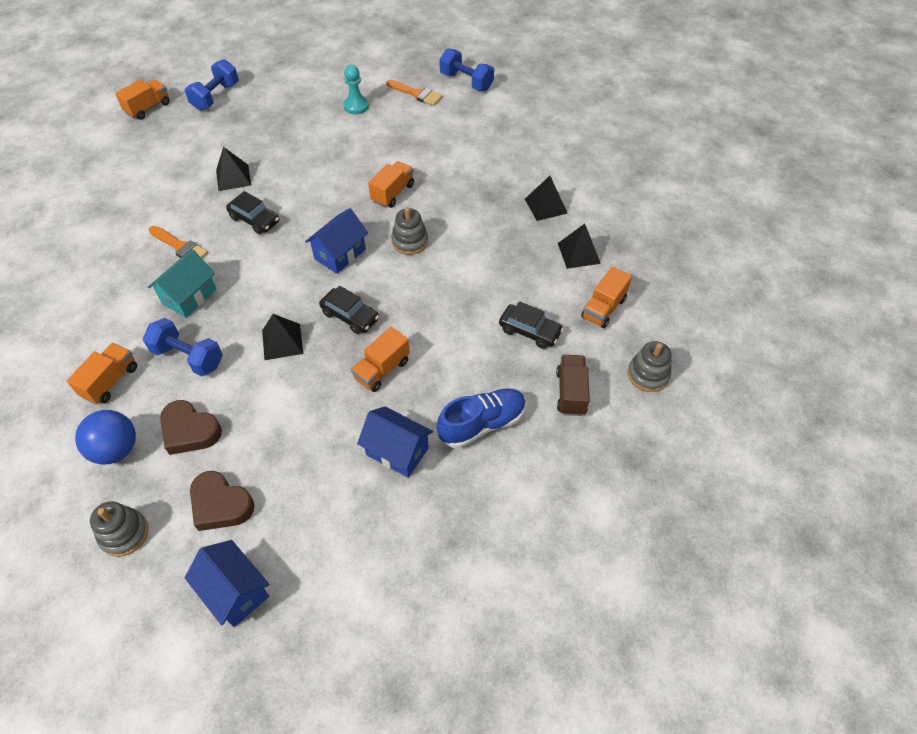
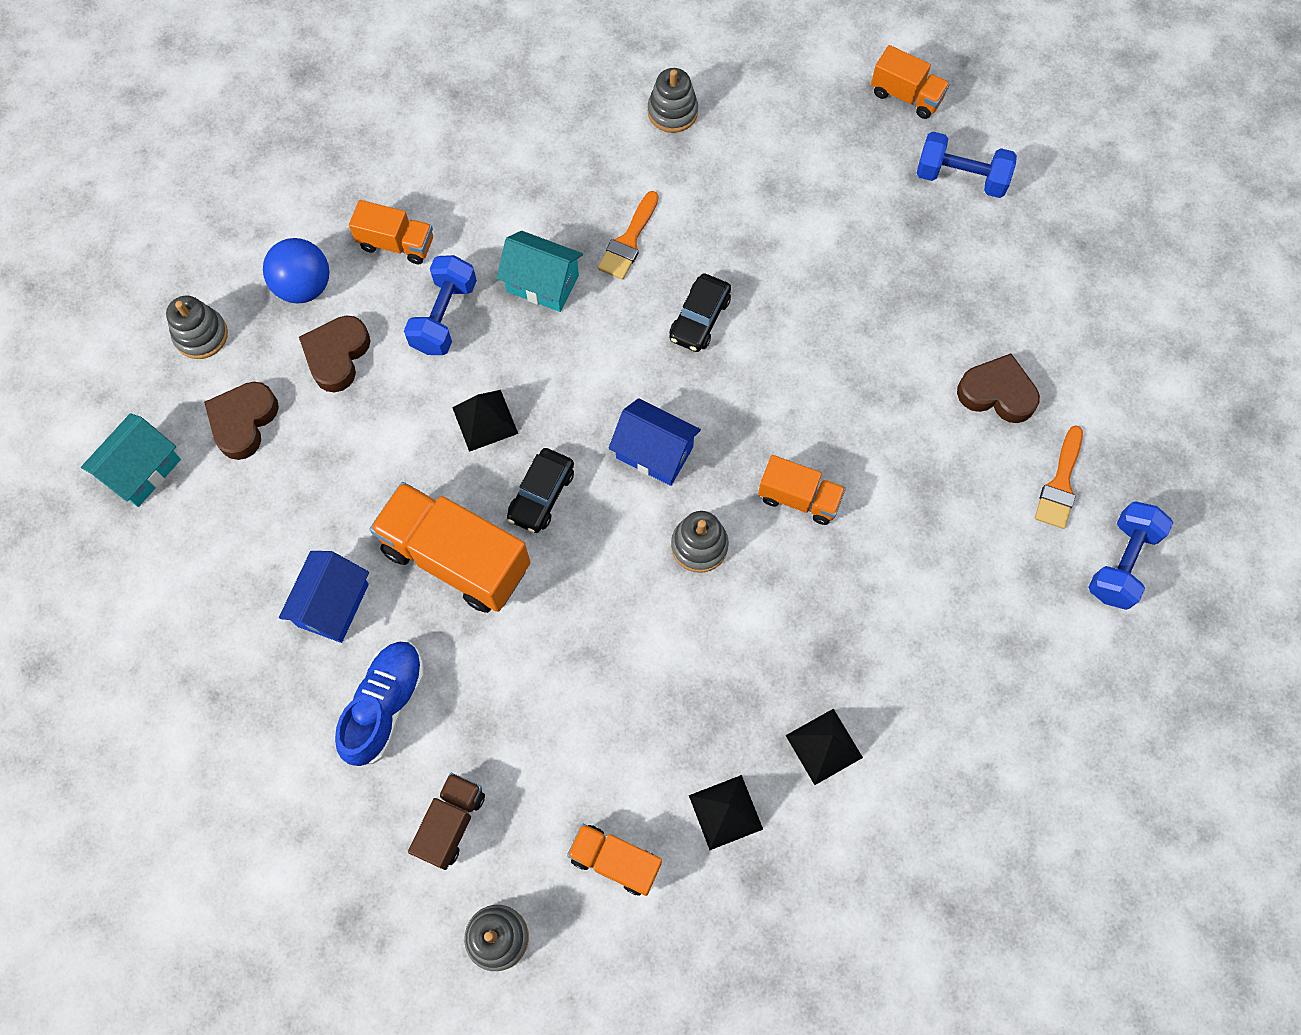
camera: 80 degrees right, 15 degrees up
blue house [185,540,269,627] -> turquoise house [81,413,181,507]
black pyramid [216,147,251,191] -> none
turquoise pawn [344,65,369,115] -> brown heart [957,353,1040,423]
orange truck [351,327,410,392] -> orange truck [369,482,531,613], size x1.81
blue shoe [437,389,526,448] -> blue shoe turned 120 degrees counterclockwise [335,642,424,766]
black car [499,301,564,349] -> none
brown truck [556,355,590,416] -> brown truck turned 60 degrees counterclockwise [408,773,485,870]
none -> grey stacking toy [648,68,698,133]

